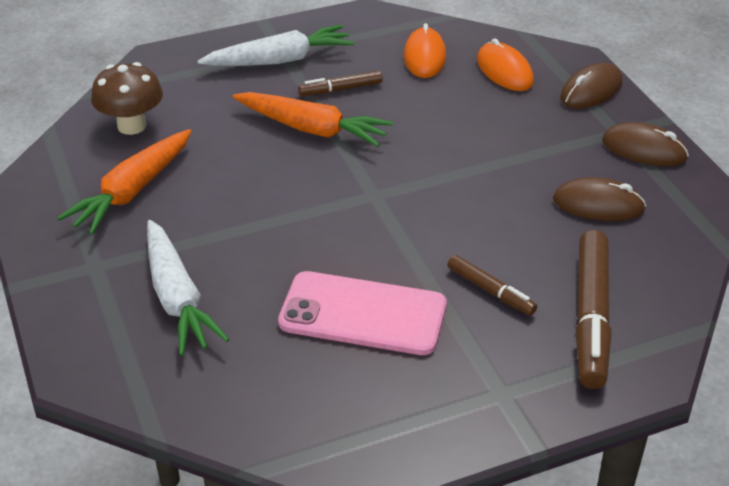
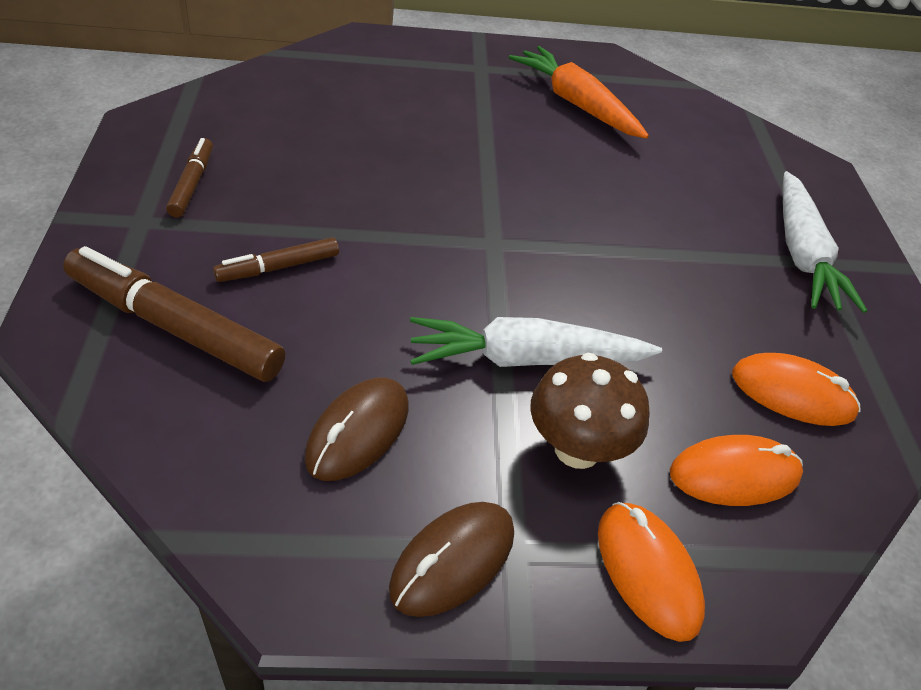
camera: 105 degrees right, 5 degrees up
brown mushroom [91,62,163,135] -> brown mushroom moved to [530,353,650,469]
white carrot [147,220,230,356] -> white carrot moved to [410,317,662,367]
orange carrot [233,92,393,147] -> none
pink phone [278,271,447,355] -> none
brown marker [298,70,383,96] -> brown marker moved to [166,138,213,217]
brown mouse [560,63,622,108] -> orange mouse [598,502,705,642]

